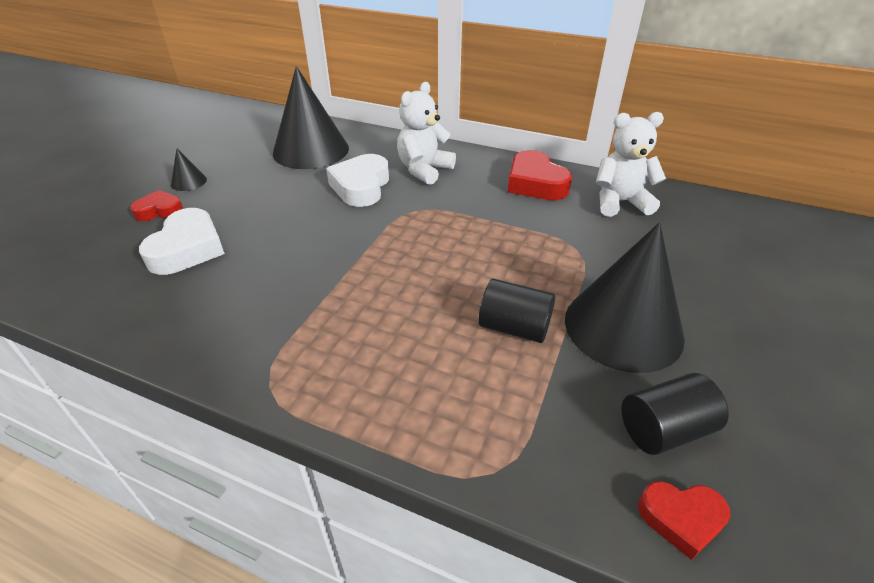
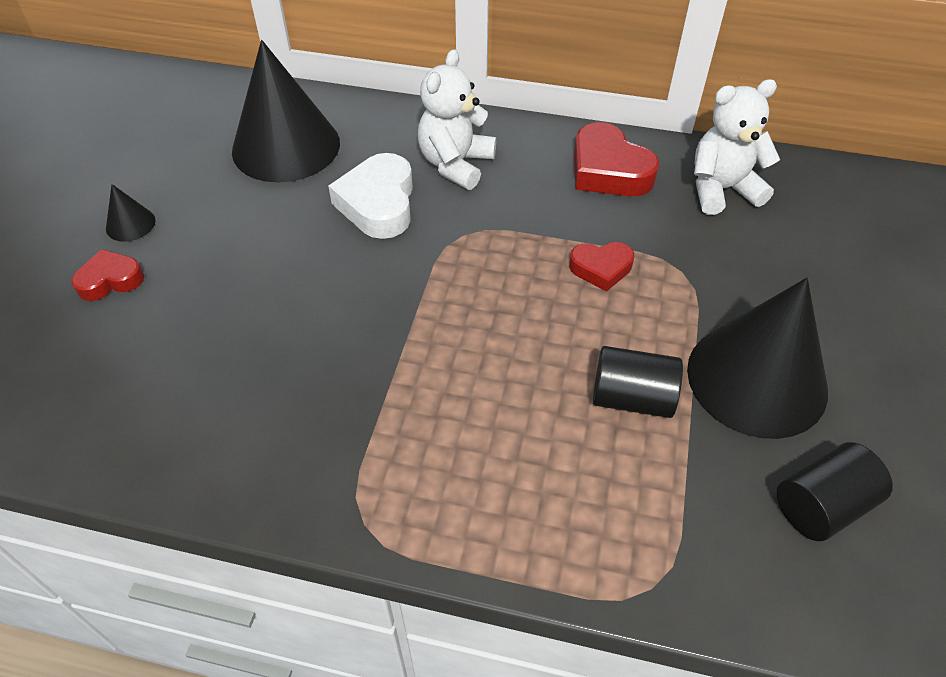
camera: 10 degrees left, 10 degrees up
white heart [139,208,225,275] -> none
red heart [638,481,730,560] -> red heart moved to [569,242,634,292]

